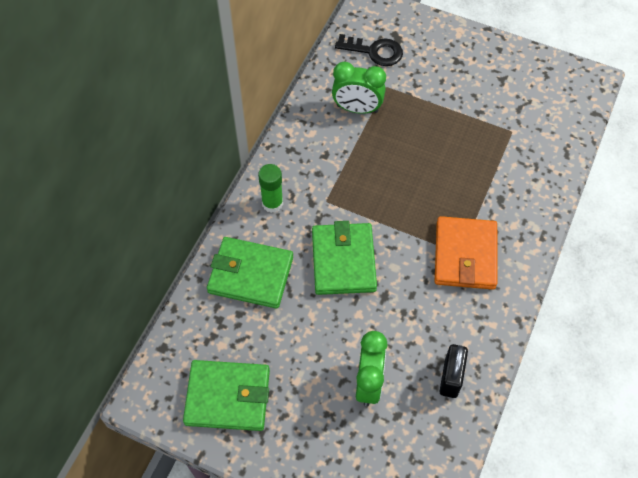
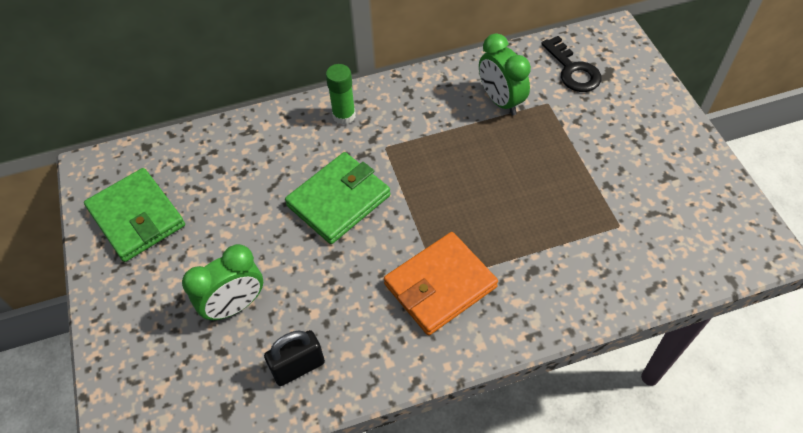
camera: 50 degrees right, 5 degrees down
green wallet [207,237,293,309] -> none

